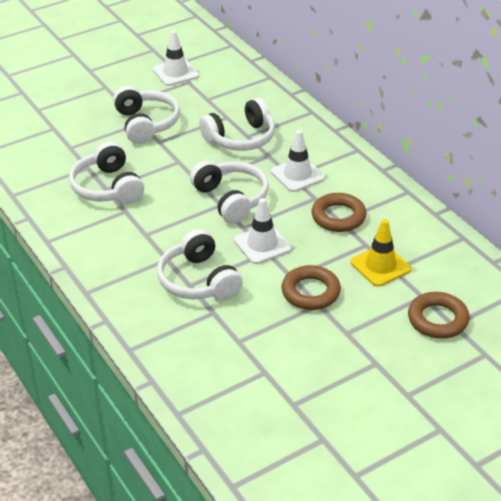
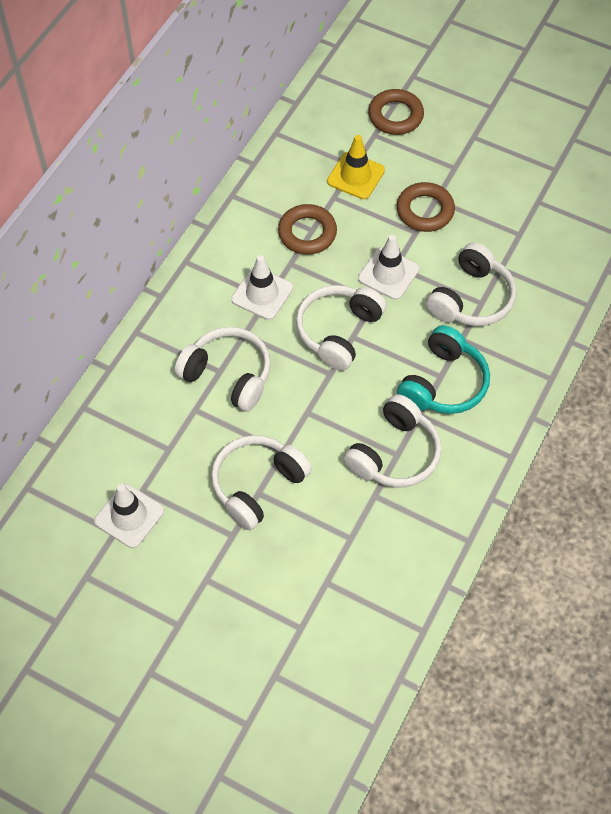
camera: 120 degrees left, 20 degrees up
none -> turquoise headphones [397,325,490,414]

